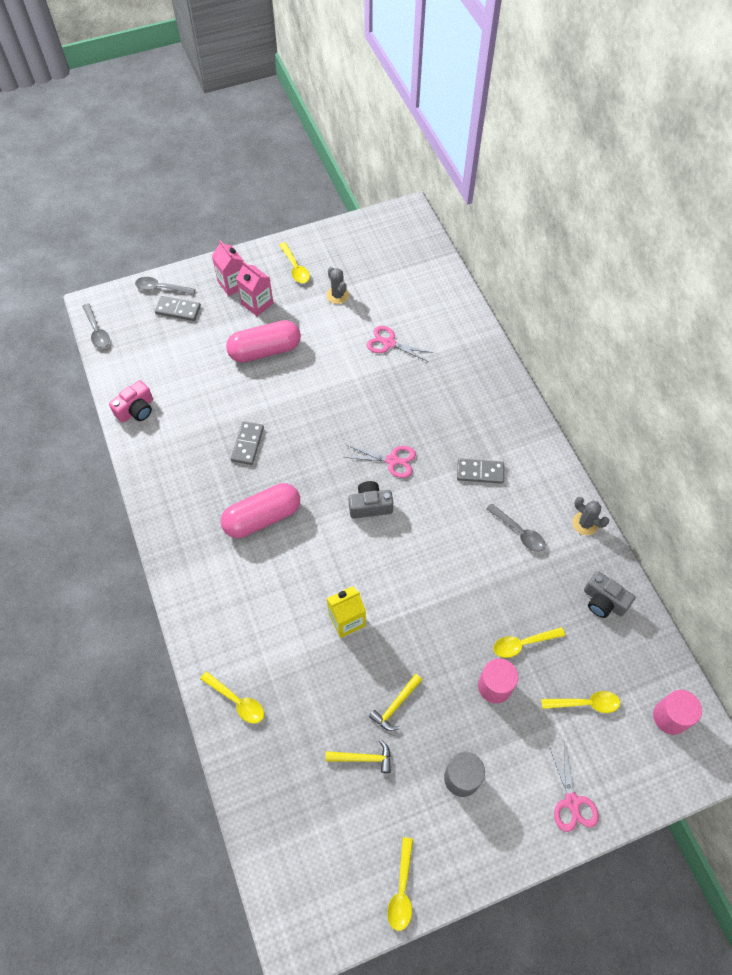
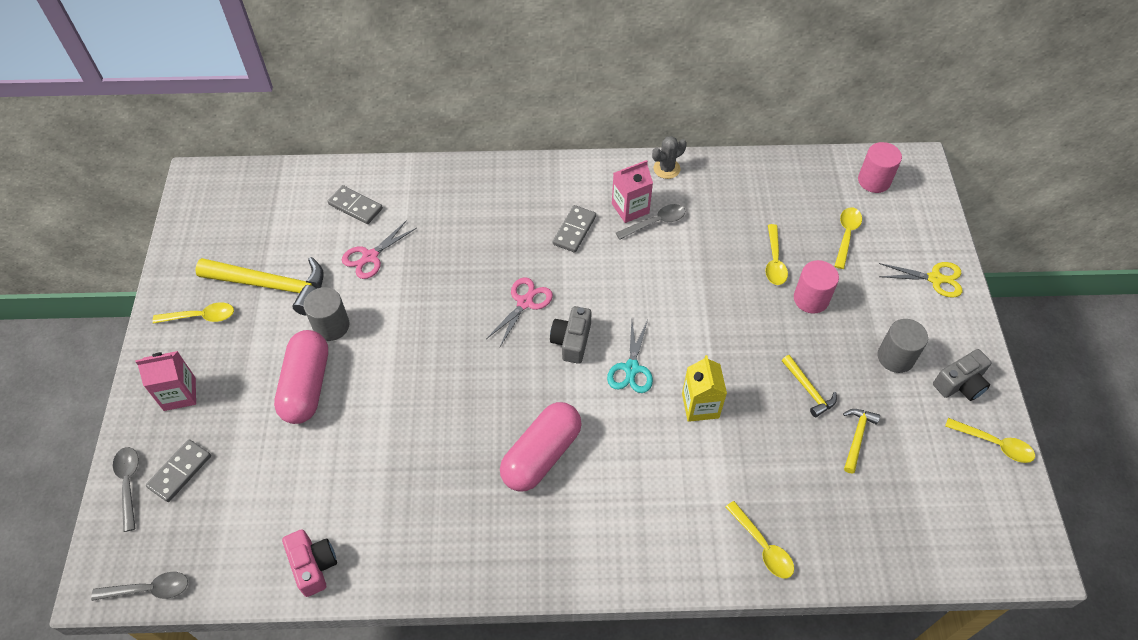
camera: 70 degrees left, 5 degrees down
grey spoon [135,277,195,295] -> grey spoon turned 135 degrees clockwise [113,447,139,532]
yellow spoon [200,671,264,723] -> yellow spoon turned 90 degrees clockwise [726,501,794,578]
pink capsule [221,483,300,538] -> pink capsule turned 45 degrees clockwise [500,402,582,492]
grey domino [231,421,264,465] -> grey domino moved to [328,185,383,224]
pink carton [236,261,273,316] -> pink carton moved to [612,160,653,223]
grey cactus [326,267,349,304] -> yellow hammer [195,257,324,316]
pink scissors [548,741,599,832] -> yellow scissors [879,262,963,298]
grey camera [584,571,635,618] -> grey camera moved to [933,349,992,401]
none -> grey cylinder [303,287,350,341]
none -> turquoise scissors [607,320,653,393]

